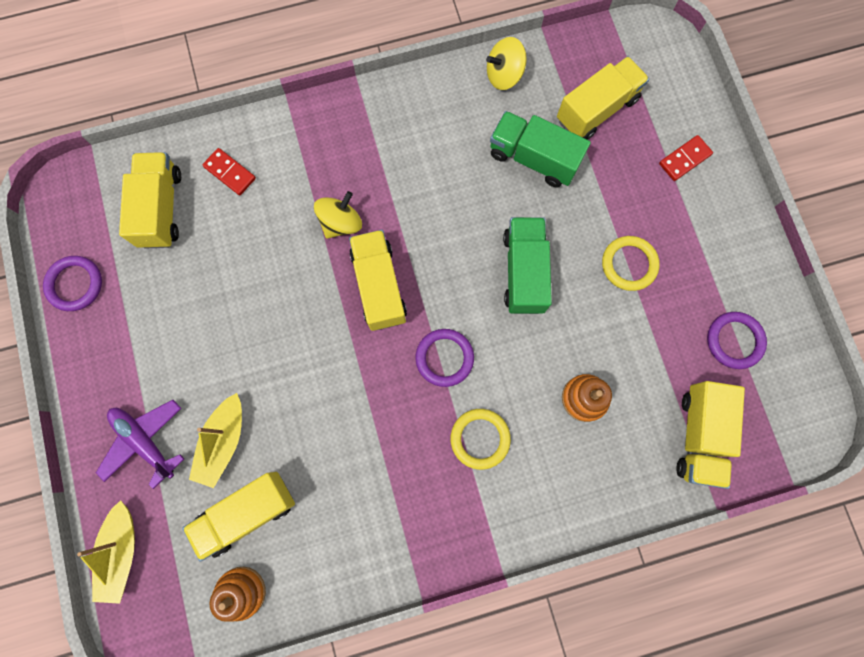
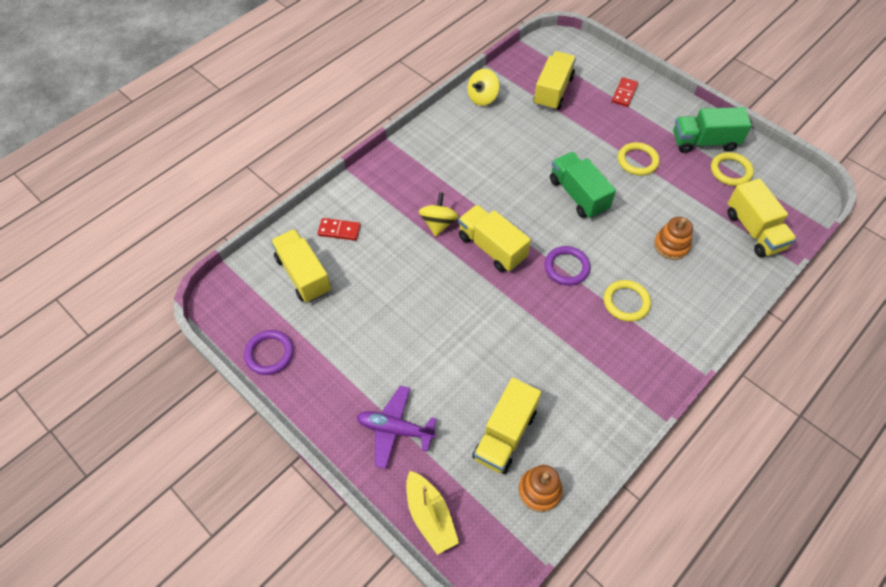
camera: 30 degrees left, 20 degrees down
yellow boat [189,393,242,488] -> none
green truck [490,111,591,188] -> green truck moved to [673,107,752,153]
purple ring [707,312,767,369] -> yellow ring [711,152,754,186]

